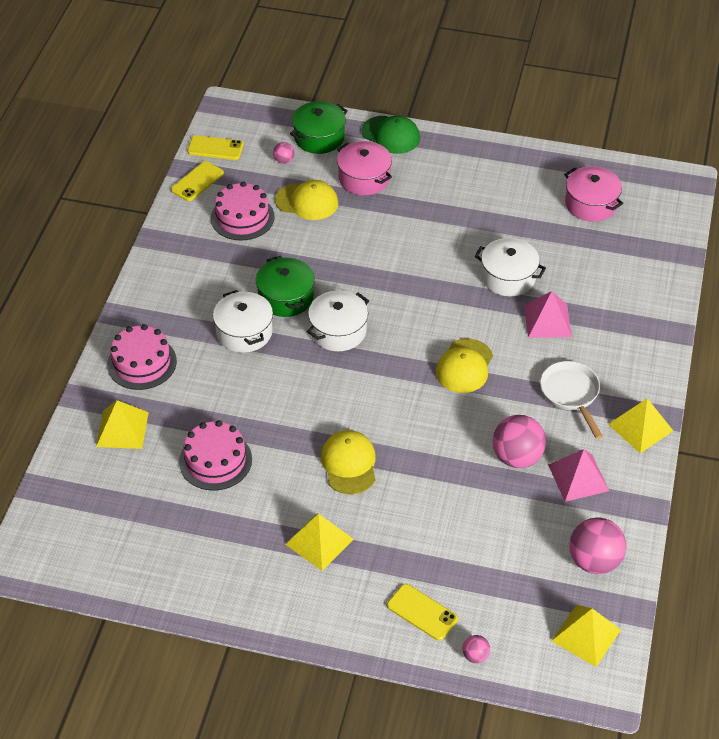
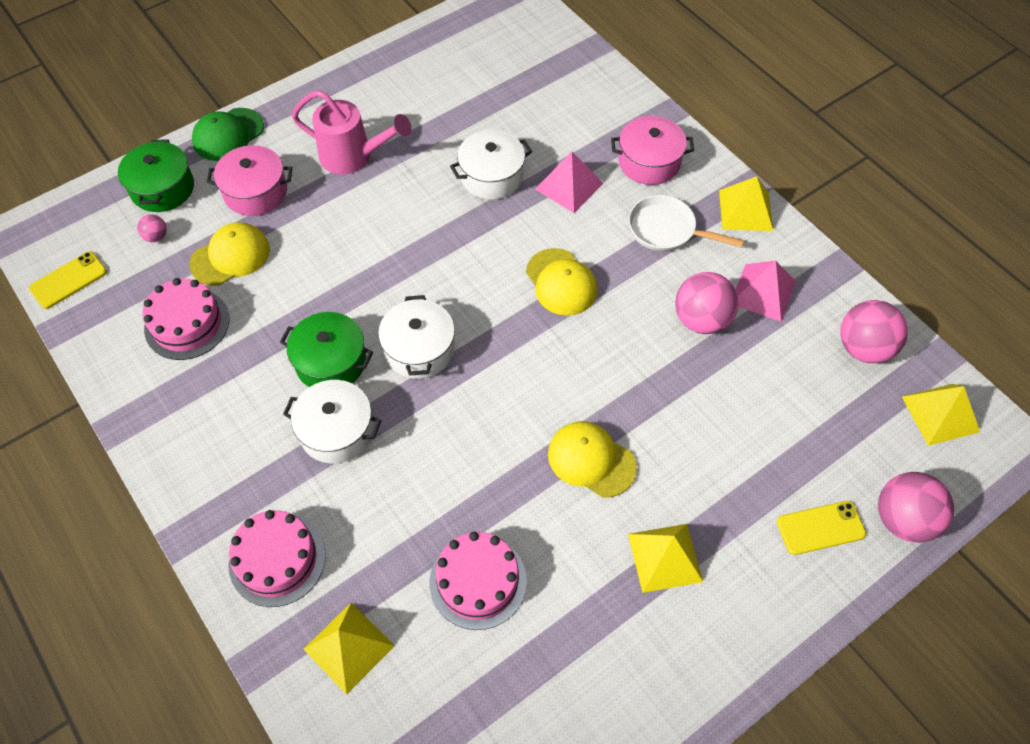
camera: 50 degrees left, 10 degrees up
yellow phone [171,161,224,201] -> none
green cap [362,115,420,154] -> green cap turned 150 degrees clockwise [192,108,264,161]
pink ball [462,635,490,663] -> pink ball [878,472,954,543], size x2.10
pink pot [564,166,623,222] -> pink pot moved to [611,116,694,185]
none -> pink watering can [291,90,412,174]

